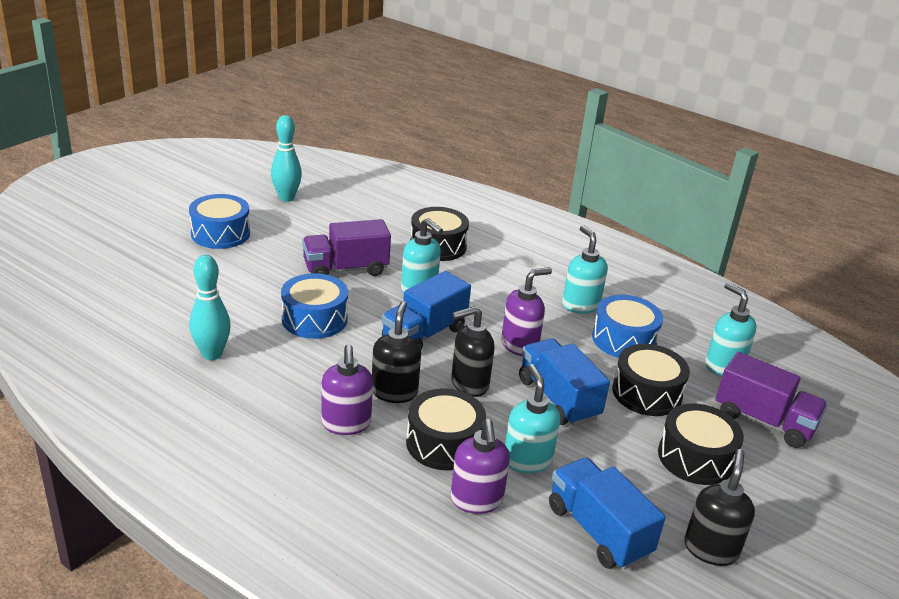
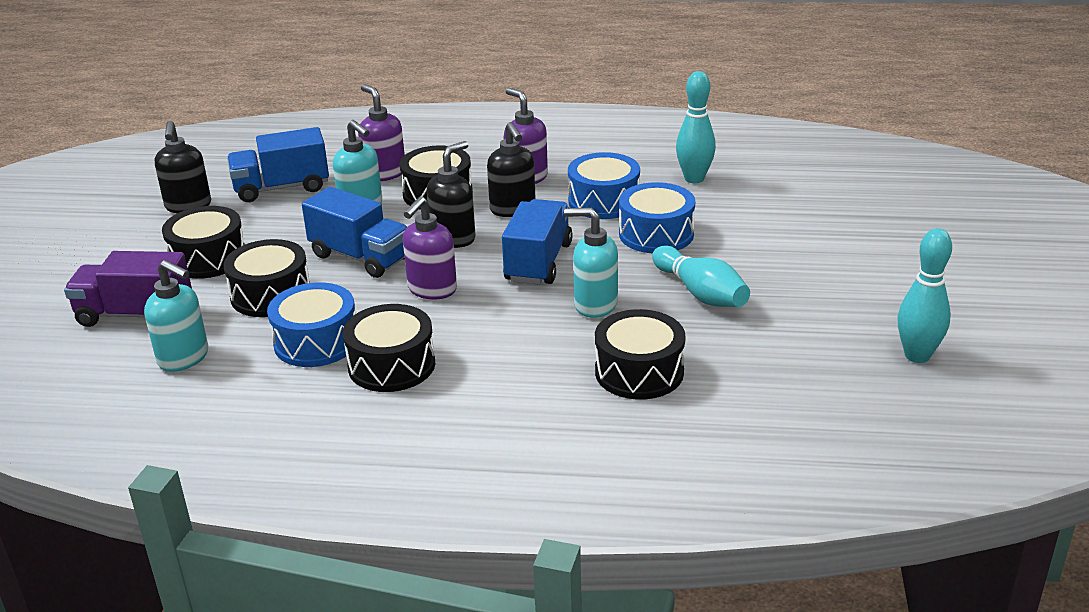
camera: 155 degrees right, 0 degrees up
blue drum [189,194,250,249] -> blue drum moved to [568,152,640,219]
purple truck [302,219,391,276] -> turquoise bowling pin [652,245,750,307]
blue truck [549,457,666,570] -> blue truck turned 135 degrees clockwise [227,127,329,202]
turquoise soap dispenser [562,225,608,313] -> black drum [343,304,436,392]

